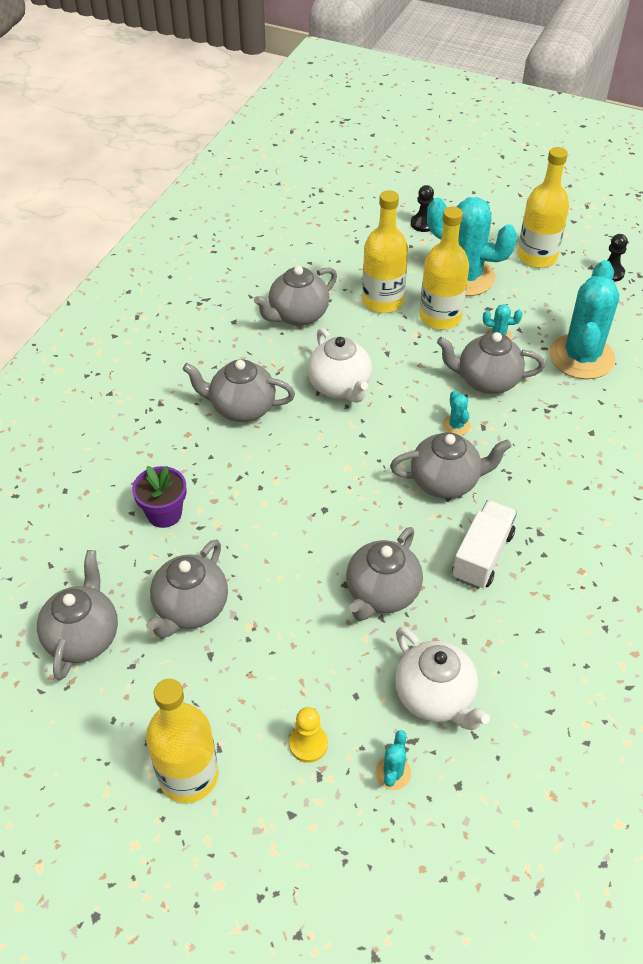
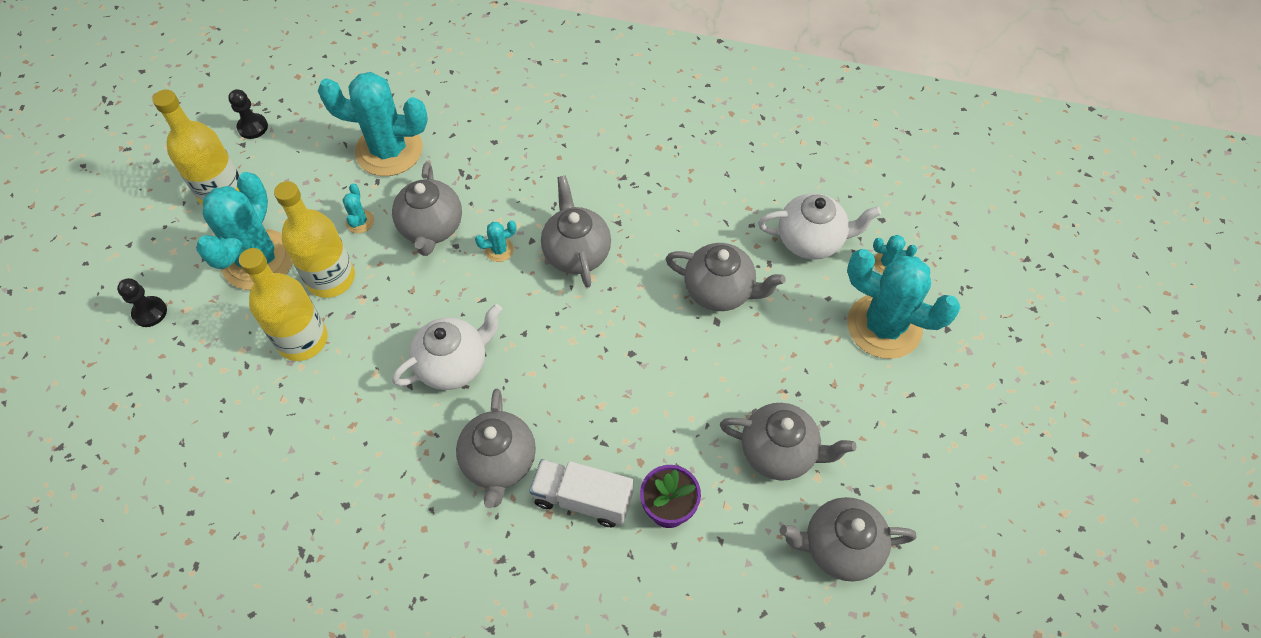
camera: 100 degrees left, 10 degrees up
yellow bottle [146,679,219,803] -> none
grey teapot [254,266,337,326] -> none
yellow pawn [289,707,328,763] -> turquoise cactus [847,249,961,359]
white teapot [395,627,490,730] -> white teapot turned 45 degrees clockwise [758,193,881,260]
white truck [452,500,517,589] -> white truck moved to [529,459,633,527]

